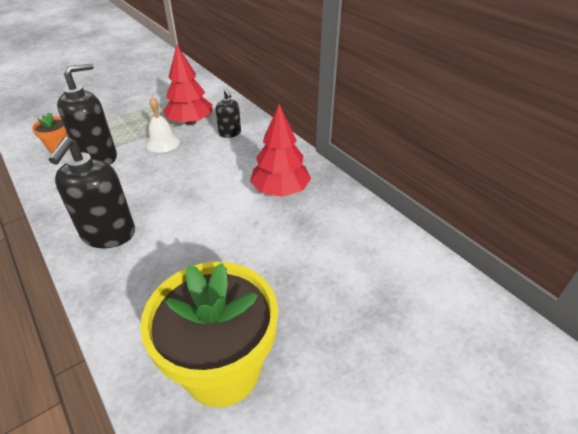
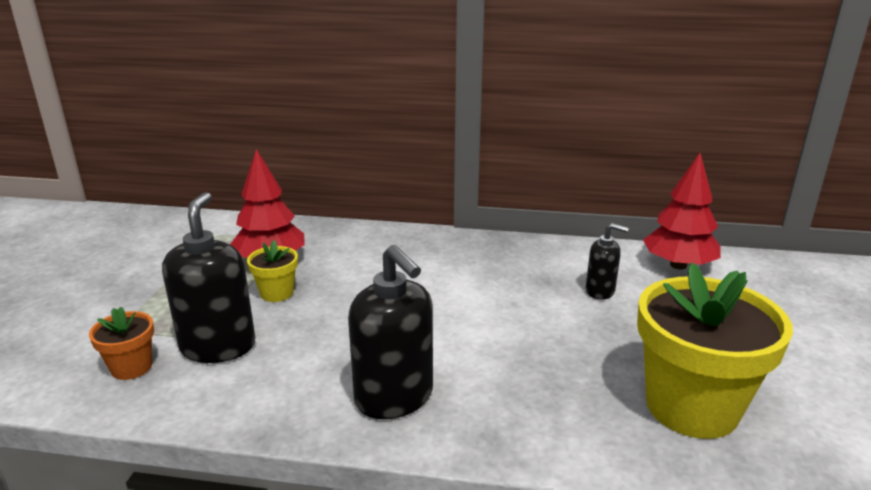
camera: 45 degrees left, 15 degrees down
white bell [146,97,180,153] -> yellow flower pot [247,240,298,302]
black soap dispenser [216,89,241,138] -> black soap dispenser moved to [586,223,629,300]
red tree [250,104,311,197] -> red tree moved to [643,153,721,269]

